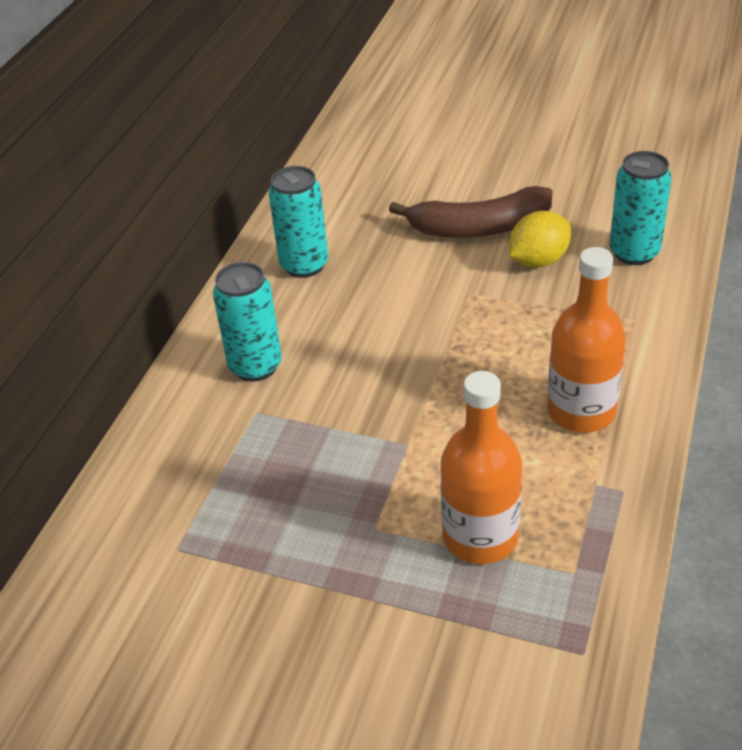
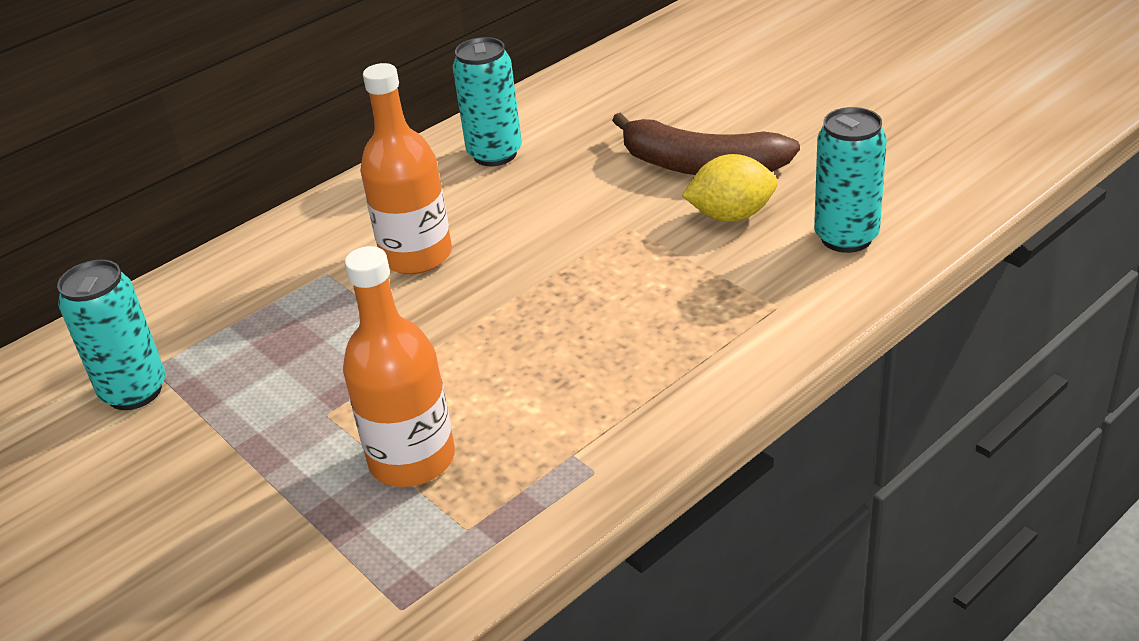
camera: 30 degrees right, 5 degrees down
turquoise can [213,262,282,381] -> turquoise can moved to [57,260,165,410]
orange bottle [547,247,626,433] -> orange bottle moved to [360,63,452,274]

